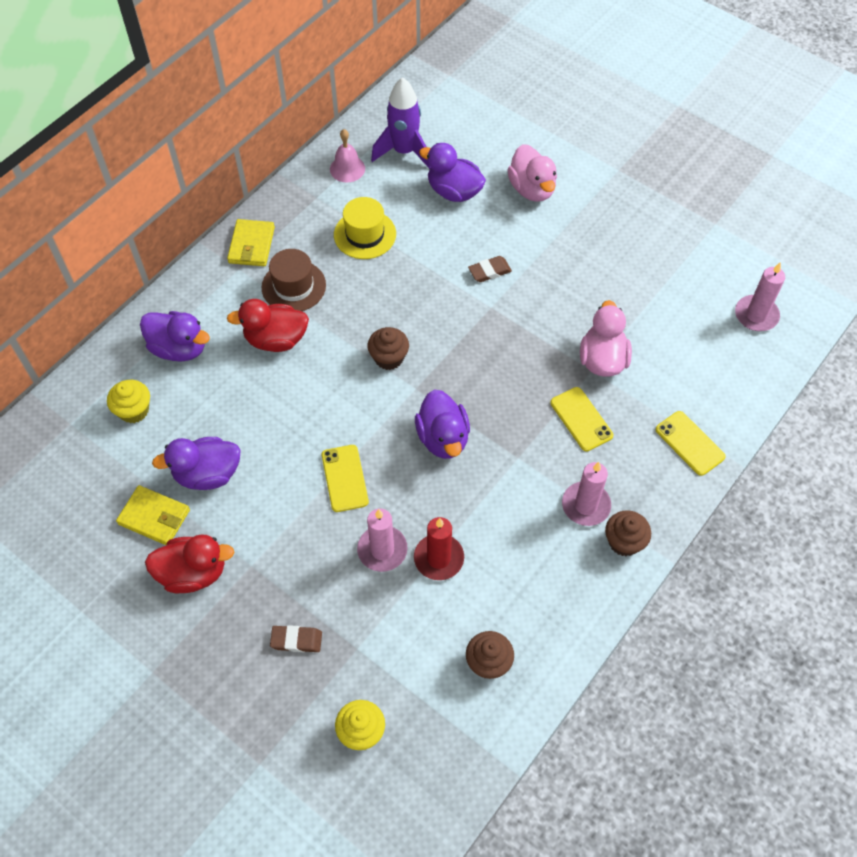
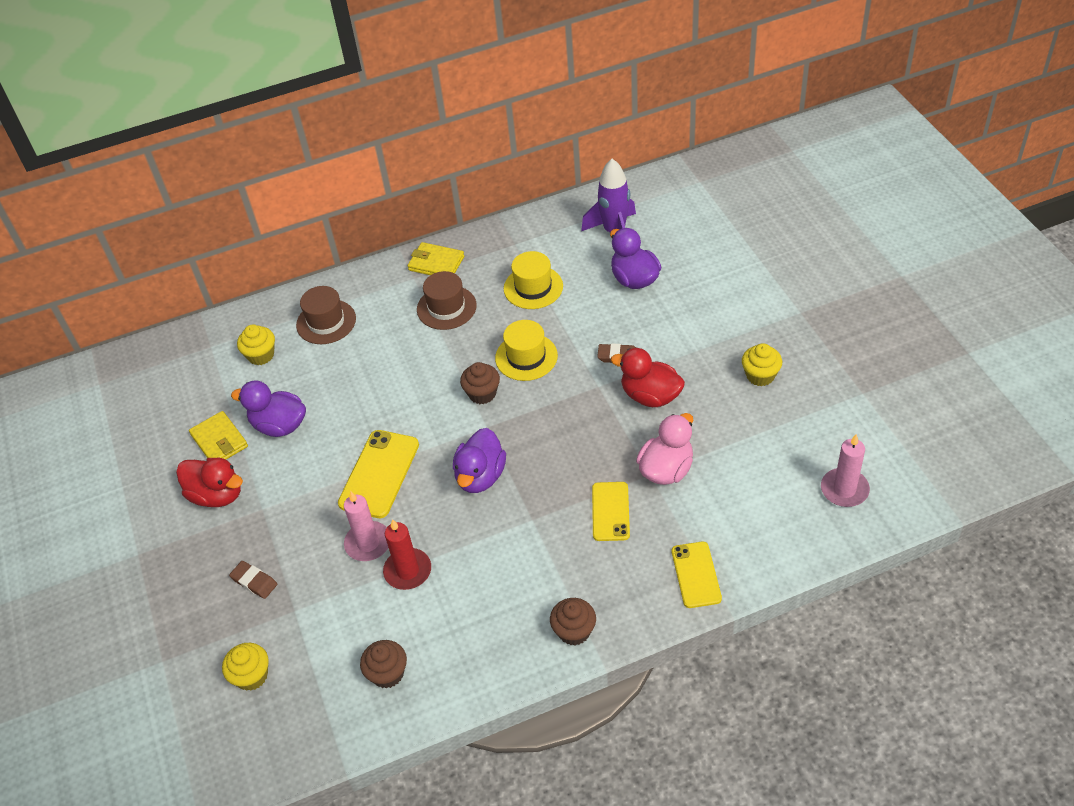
camera: 35 degrees right, 10 degrees down
purple duck [140,311,210,362] -> brown hat [296,286,356,344]
yellow wallet [227,219,275,266] -> yellow wallet turned 75 degrees clockwise [408,242,464,275]
red duck [227,299,309,352] -> red duck moved to [611,348,685,407]
yellow phone [322,445,369,512] -> yellow phone [338,430,419,518], size x1.51
pink bell [330,129,365,182] -> none
pink duck [507,144,557,202] -> none
pink candle [562,462,611,526] -> none
none -> yellow hat [495,320,558,381]
none -> yellow cupcake [742,343,782,386]

